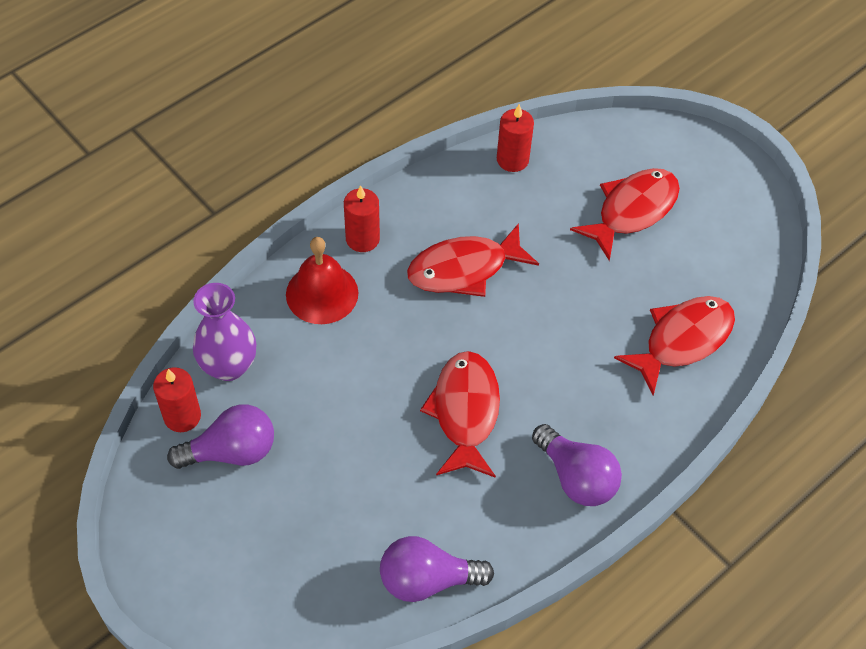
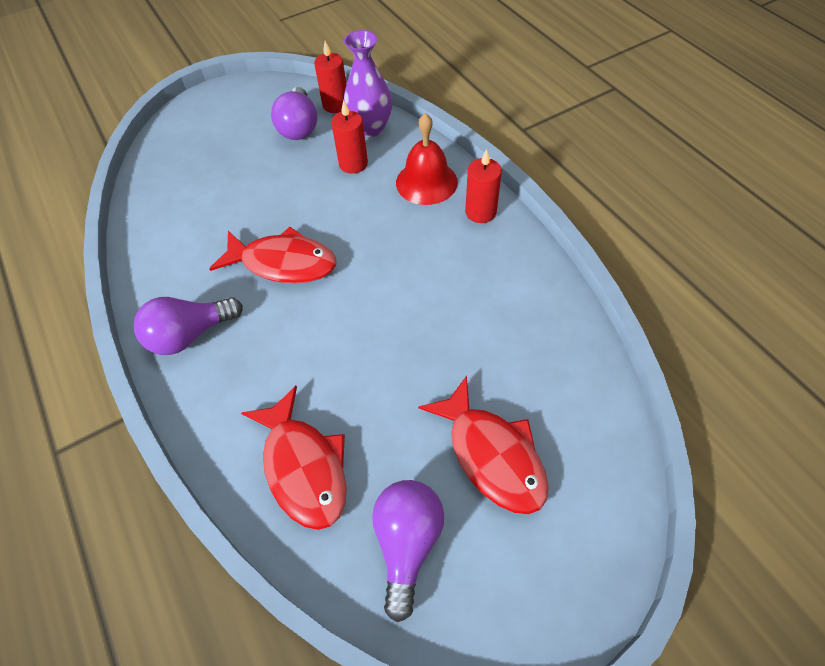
camera: 105 degrees right, 0 degrees up
purple light bulb [380,536,494,602] -> purple light bulb moved to [372,480,444,622]
red fish [407,223,539,297] -> none
red candle [497,104,534,172] -> red candle moved to [331,100,368,174]

